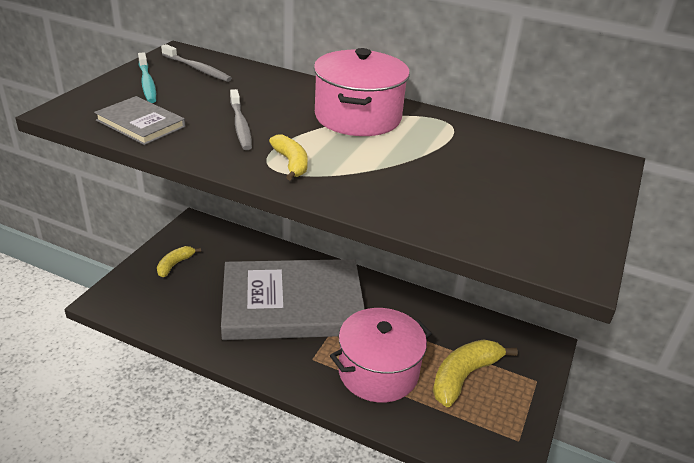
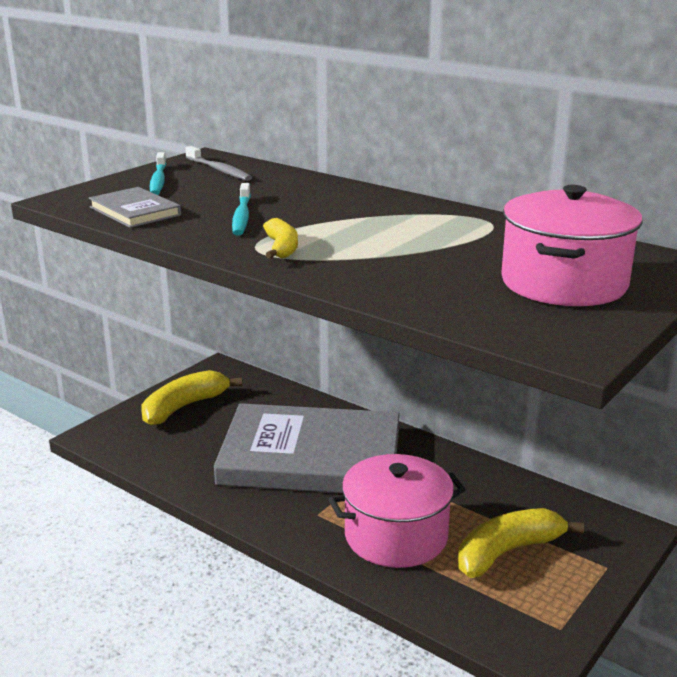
camera: 15 degrees right, 10 degrees down
yellow banana [157,246,201,277] -> yellow banana [142,370,242,426], size x1.76
grey toothbrush [230,89,252,150] -> turquoise toothbrush [232,183,251,236]
pink pot [314,48,410,136] -> pink pot moved to [501,185,643,306]

